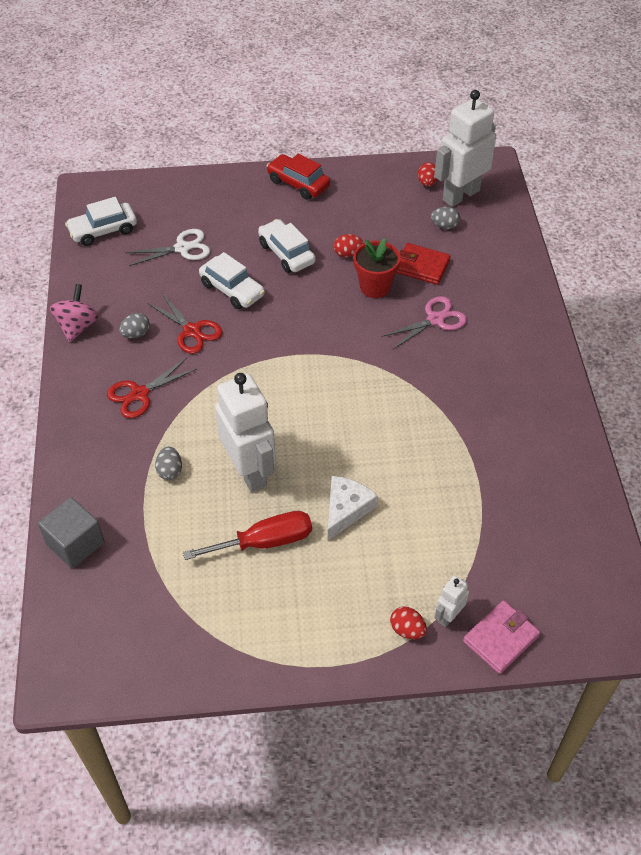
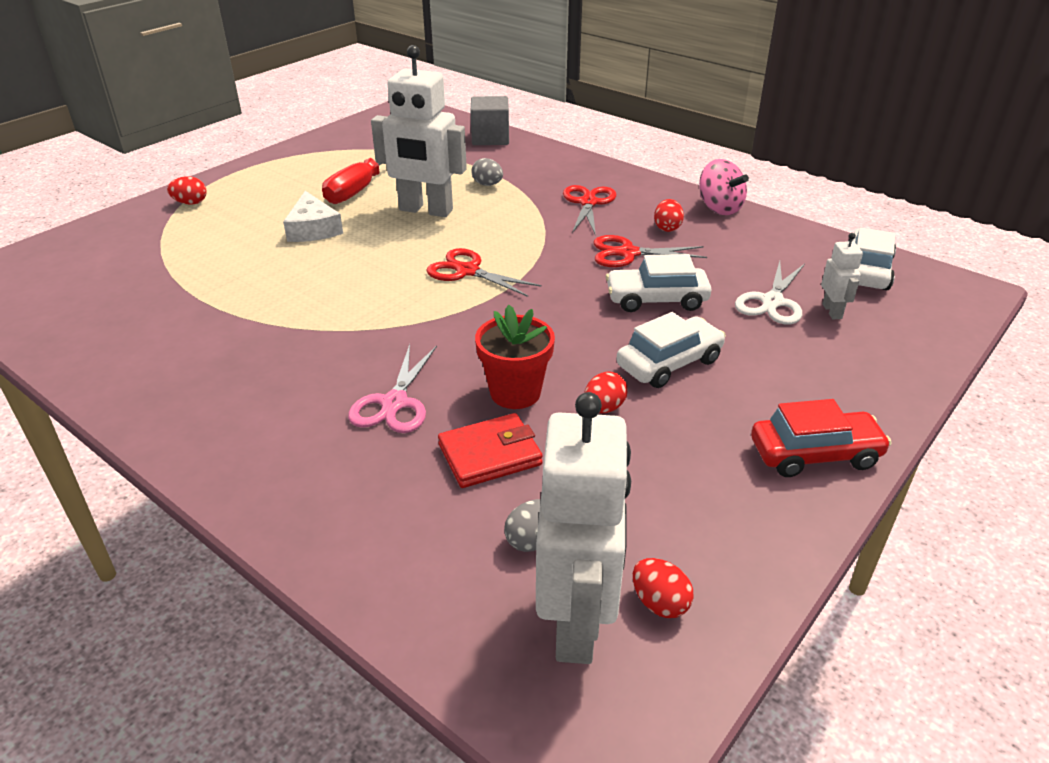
camera: 135 degrees right, 15 degrees down
grey egg [119,313,150,338] -> red egg [654,199,684,232]
white car [258,219,316,273] -> white car turned 45 degrees counterclockwise [616,312,726,388]
white robot [435,576,469,627] -> white robot moved to [821,233,863,319]
pink wallet [463,600,540,674] -> none
none -> red scissors [426,248,542,297]

